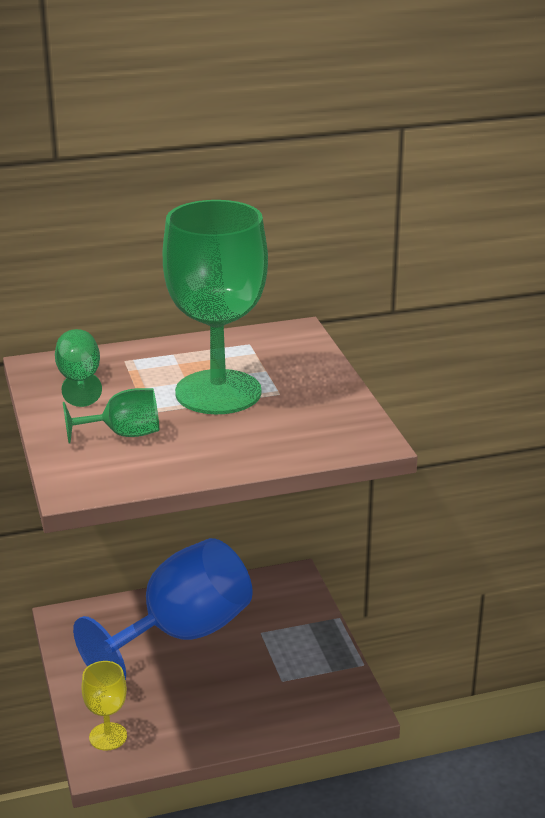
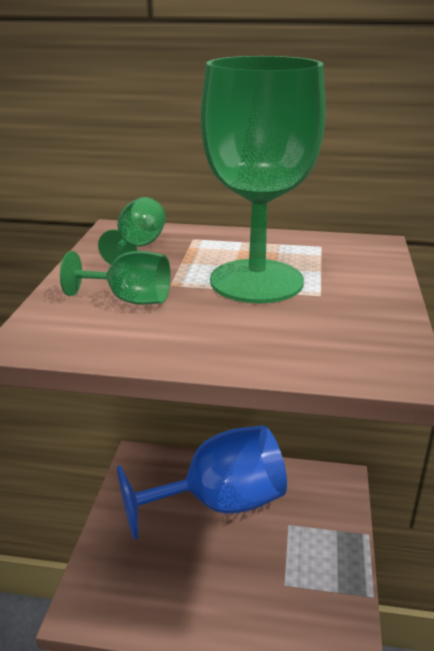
camera: 25 degrees right, 0 degrees up
yellow goblet [81,661,127,751] -> none

